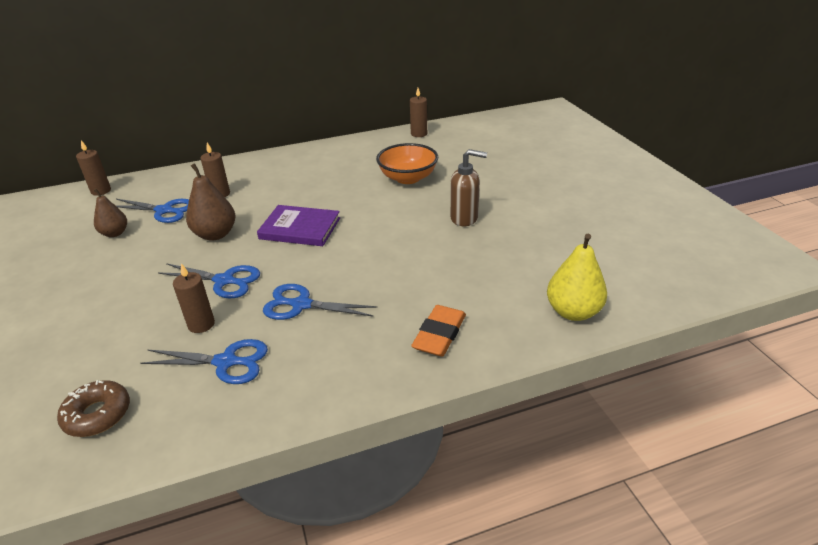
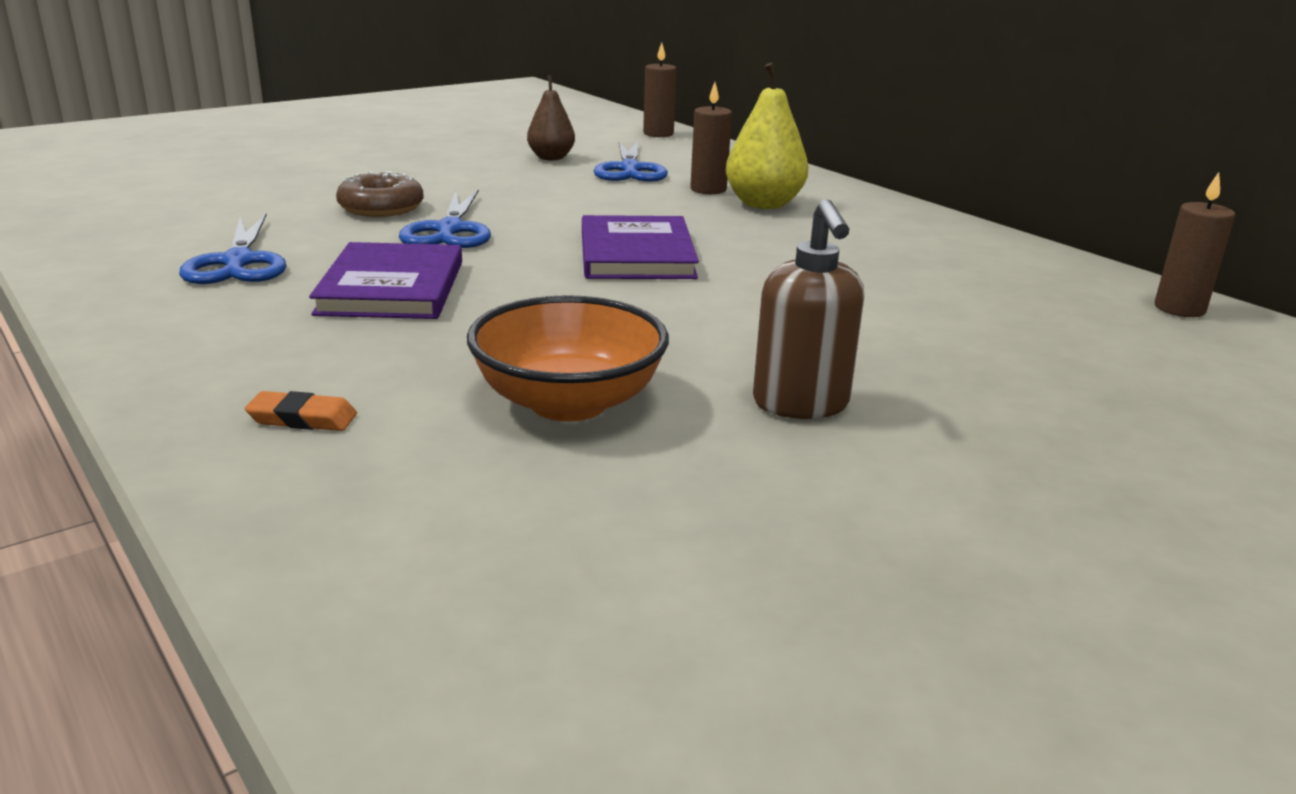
camera: 70 degrees right, 10 degrees down
brown donut [57,380,130,437] -> brown donut moved to [336,171,424,217]
brown candle [173,263,215,333] -> none
brown pear [186,163,235,241] -> none
blue scissors [263,284,378,320] -> purple book [309,242,462,319]
orange bowl [376,143,438,184] -> orange bowl moved to [467,295,669,421]
orange eraser [411,305,466,356] -> orange eraser [245,391,357,431], size x0.57
yellow pear [547,234,607,321] -> yellow pear moved to [726,63,808,209]

